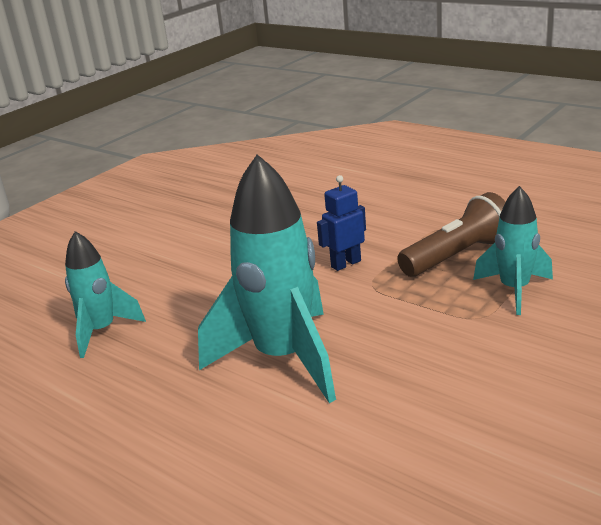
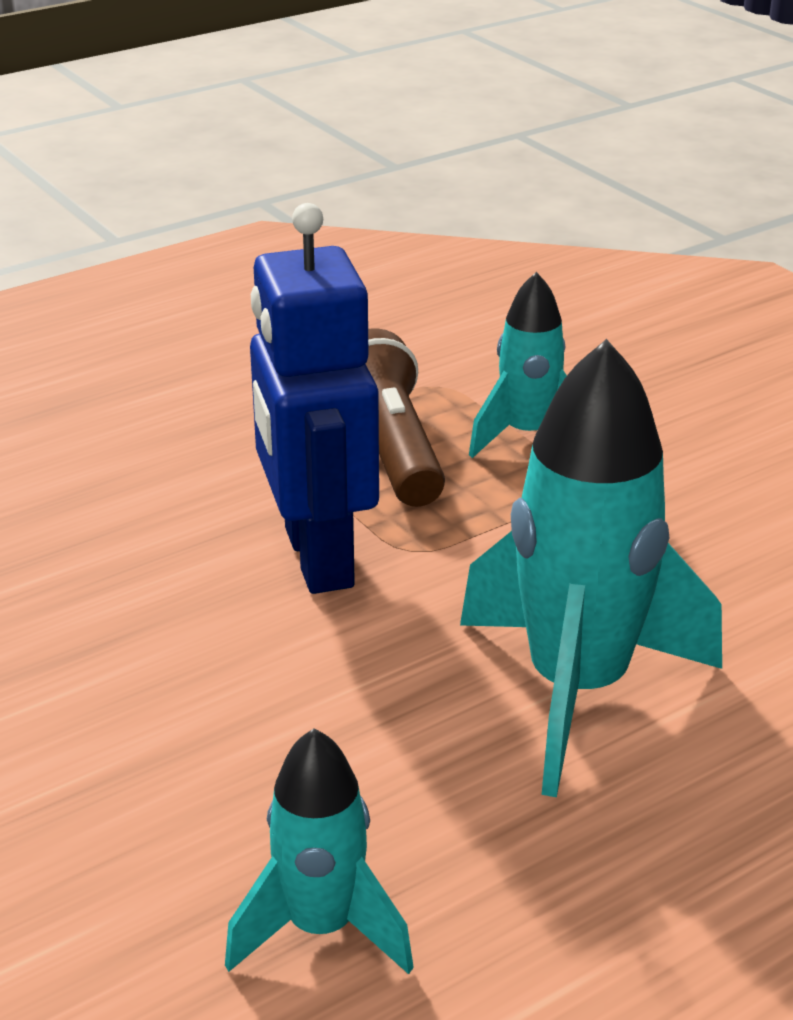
camera: 75 degrees left, 5 degrees up
blue robot [317,175,366,271] -> blue robot [250,203,379,594], size x2.03

